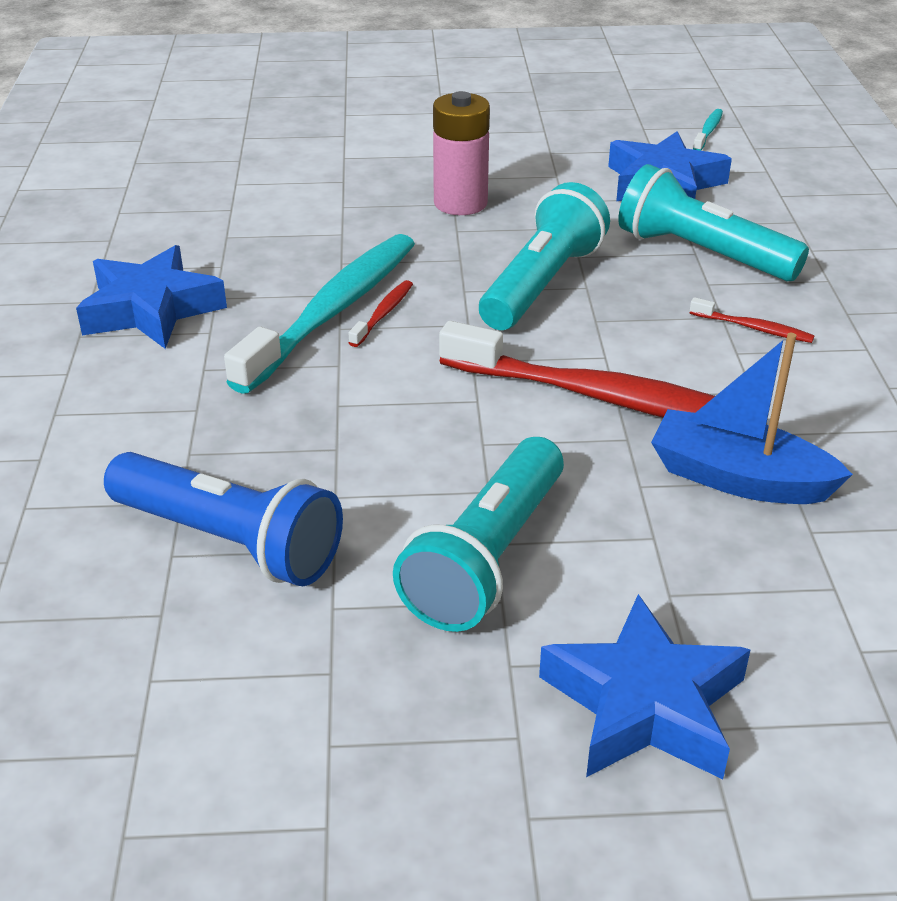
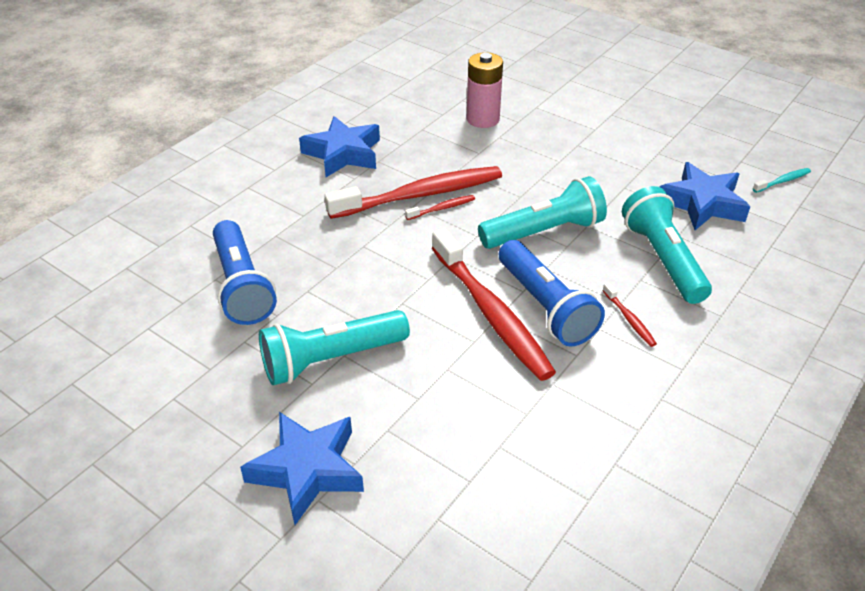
camera: 40 degrees right, 5 degrees up
turquoise toothbrush [224,234,415,394] -> red toothbrush [324,166,502,219]
pink battery [433,91,490,215] -> pink battery moved to [466,52,503,128]
blue boat [651,333,853,504] -> none
none -> blue flashlight [499,240,605,347]

